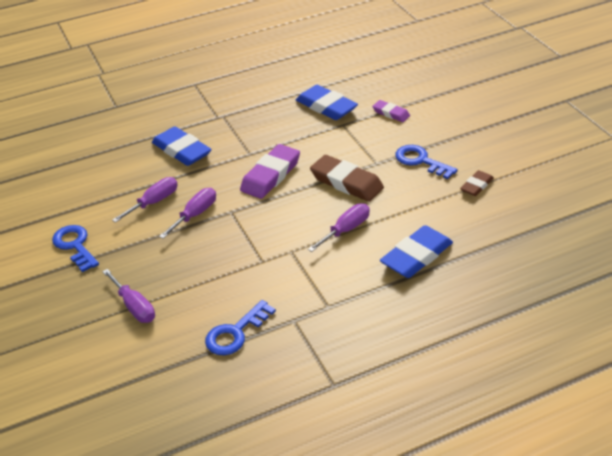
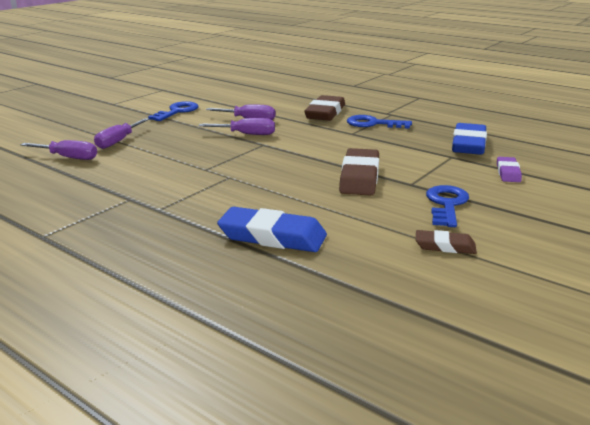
camera: 60 degrees right, 15 degrees down
blue eraser [152,126,212,166] -> brown eraser [304,95,345,121]
blue key [205,300,276,355] -> blue key moved to [347,115,412,129]
purple eraser [240,144,300,199] -> none
purple screwdriver [308,203,370,252] -> purple screwdriver moved to [21,140,97,160]

